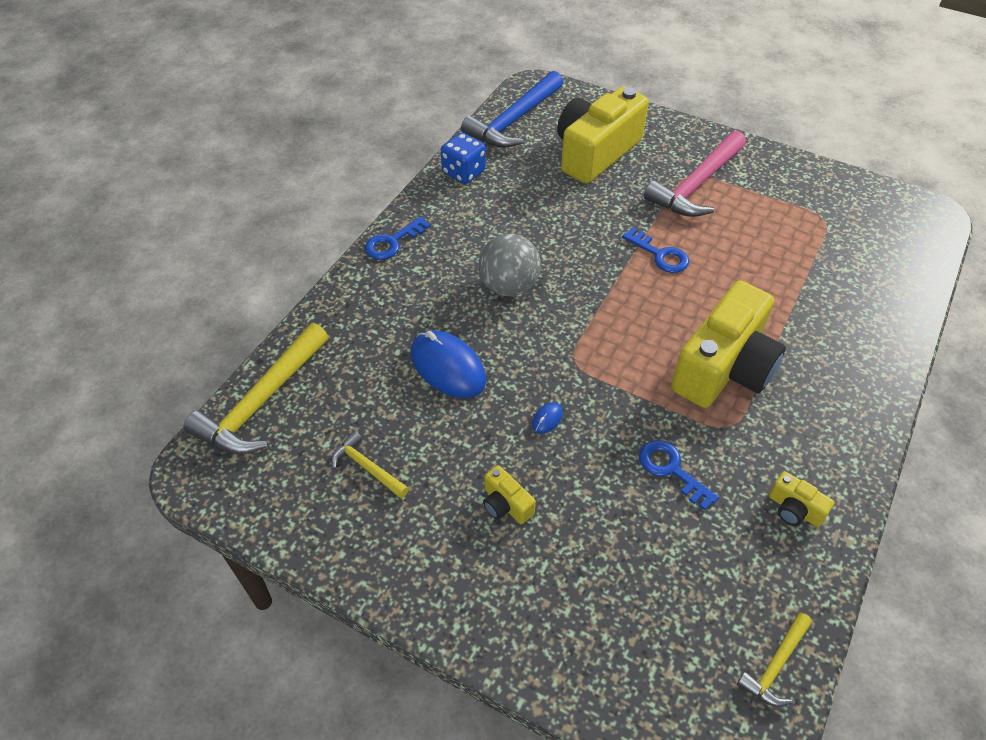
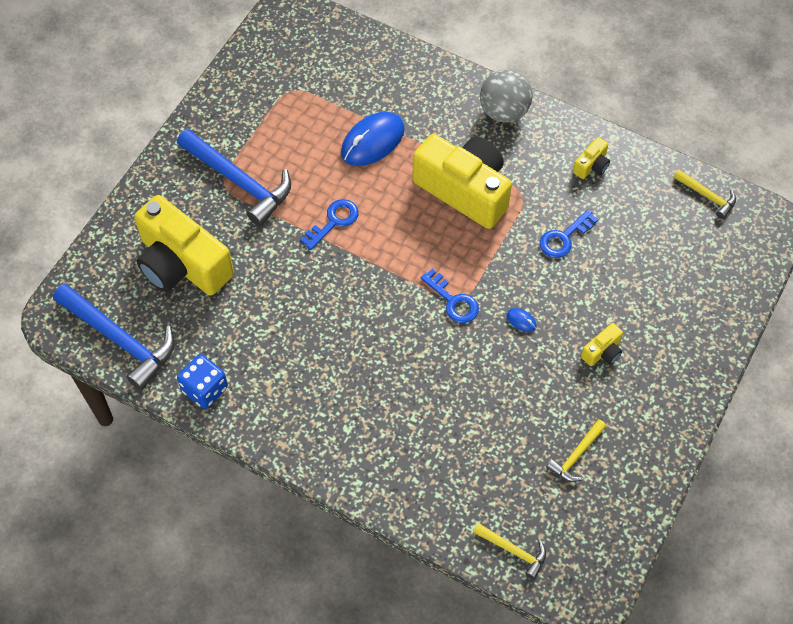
camera: 90 degrees left, 10 degrees up
yellow hammer [184,323,328,455] -> yellow hammer [473,523,546,579], size x0.51
blue key [365,216,431,260] -> blue key moved to [420,269,479,323]
blue mouse [411,330,486,398] -> blue mouse moved to [341,112,405,166]
grey ball [479,234,541,296] -> grey ball moved to [480,69,532,123]
pink hammer [644,131,746,217] -> blue hammer [177,129,291,226]

